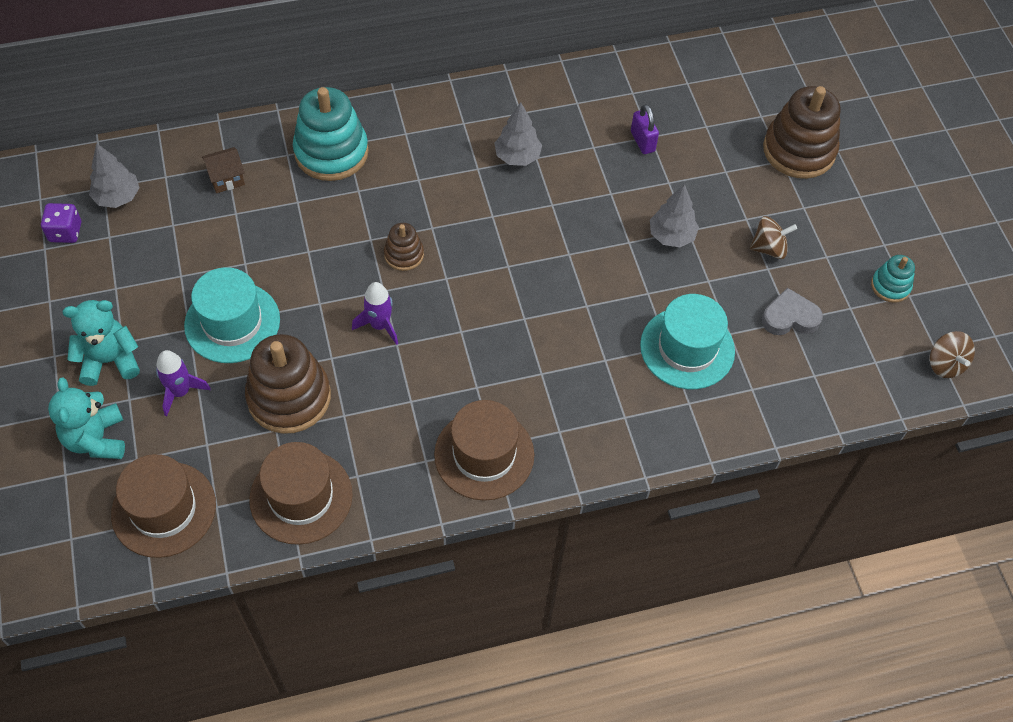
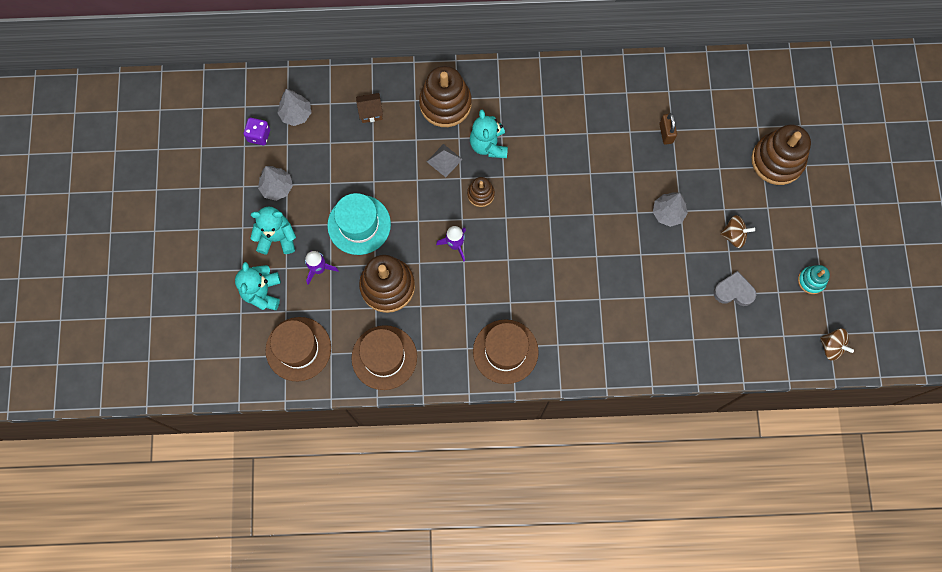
camera: 15 degrees right, 15 degrees up
turquoise stacking toy [293,87,369,181] -> brown stacking toy [419,66,472,127]
grey tree [495,102,542,166] -> grey tree moved to [258,166,293,201]
purple padlock [631,104,659,154] -> brown padlock [659,113,677,145]
turquoise hat [640,294,735,389] -> none
brown spinning top [930,331,975,378] -> brown spinning top turned 45 degrees counterclockwise [820,329,854,360]
none -> grey pyramid [427,144,463,177]
none -> turquoise teddy bear [470,110,508,158]

